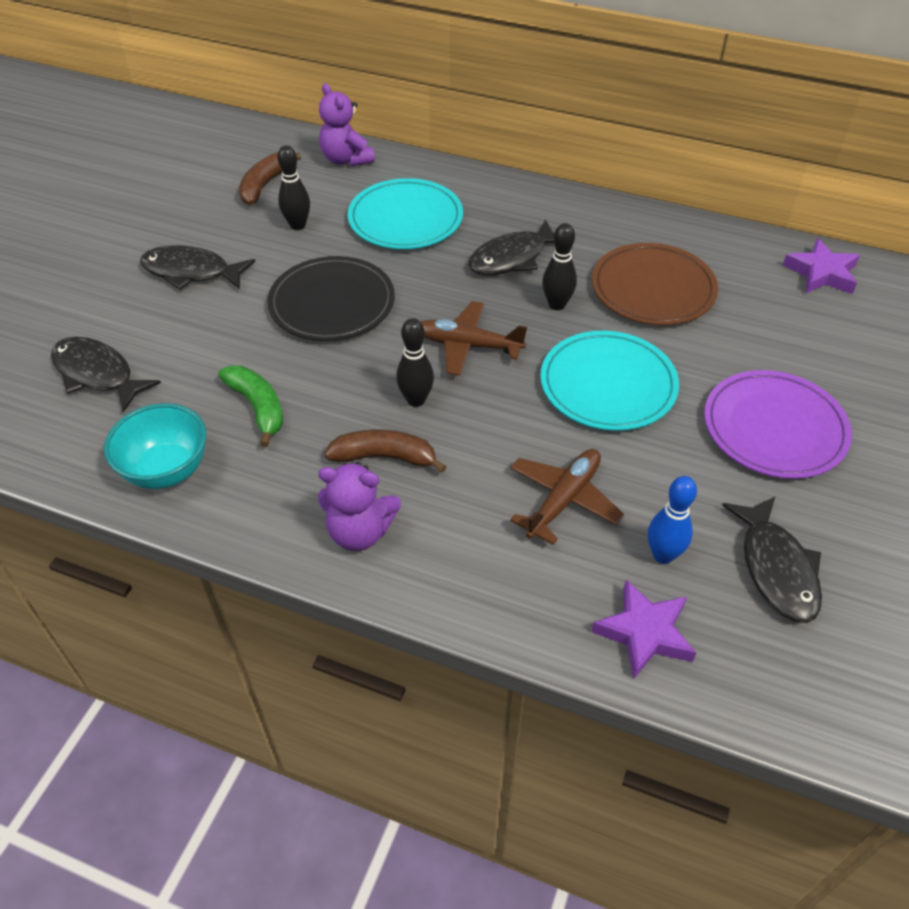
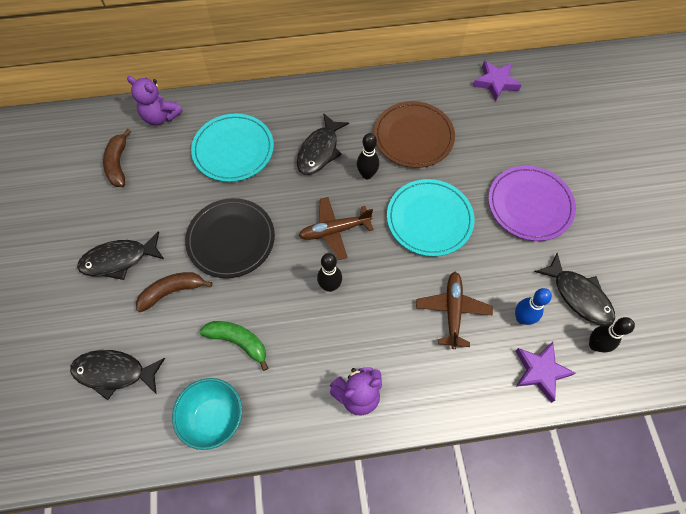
camera: 30 degrees left, 15 degrees up
black bowling pin [277,145,310,230] -> black bowling pin moved to [589,317,635,352]
brown banana [325,430,447,473] -> brown banana moved to [136,272,213,312]

